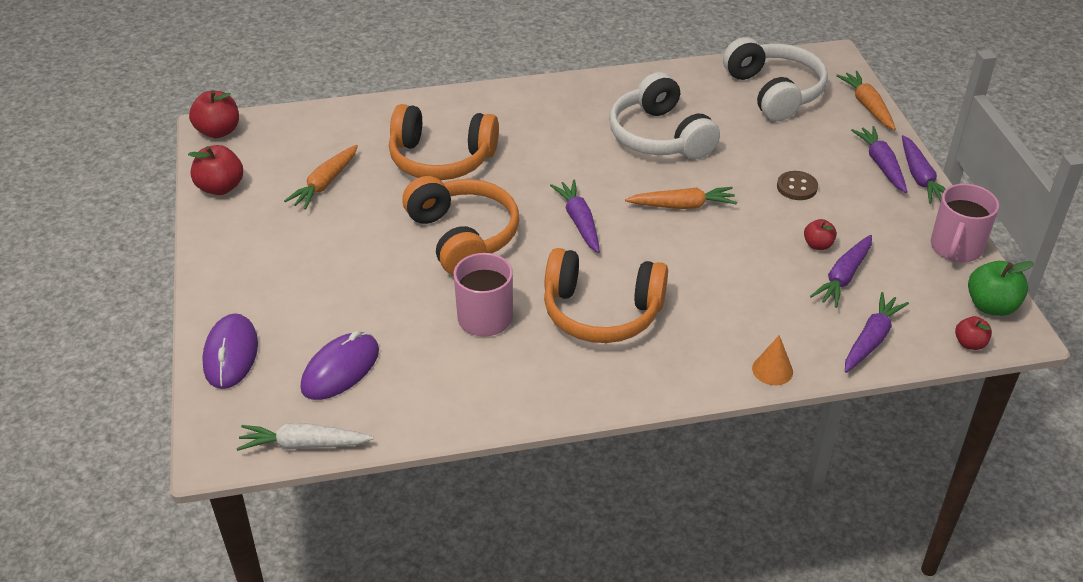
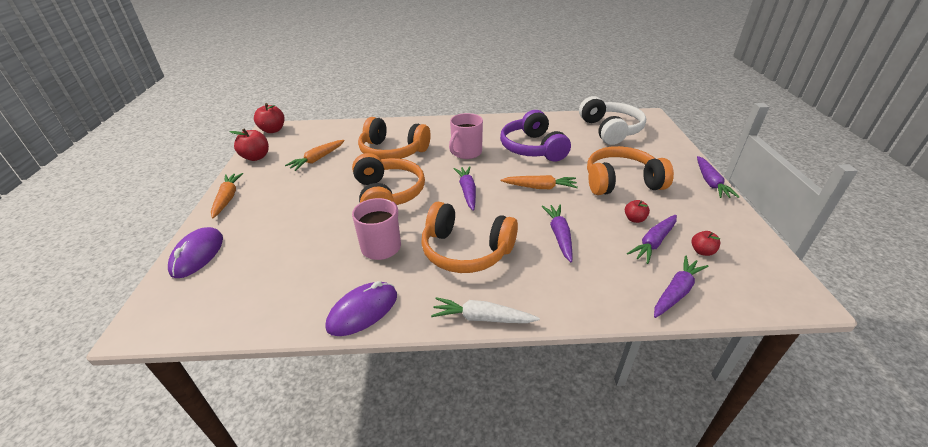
camera: 10 degrees right, 5 degrees down
white carrot [236,423,374,451] -> white carrot moved to [431,297,540,323]
purple mouse [301,331,379,400] -> purple mouse moved to [326,281,397,336]
white headphones [609,72,720,159] -> purple headphones [500,110,571,162]
orange cone [752,335,793,385] -> none
brown button [777,171,818,200] -> orange headphones [587,146,674,195]
orange carrot [836,71,896,130] -> orange carrot moved to [211,173,243,218]
purple carrot [851,126,907,193] -> purple carrot moved to [541,205,572,262]
pink mug [931,184,999,262] -> pink mug moved to [449,113,483,159]
red apple [955,316,992,350] -> red apple moved to [691,231,720,256]
green apple [968,261,1034,316] -> none

